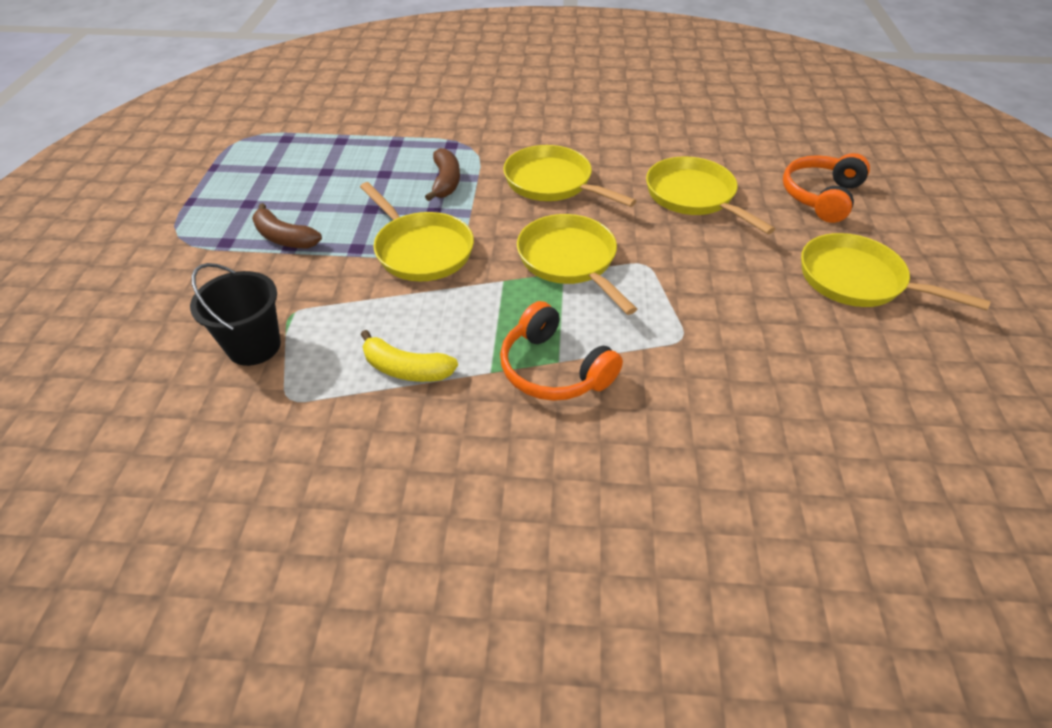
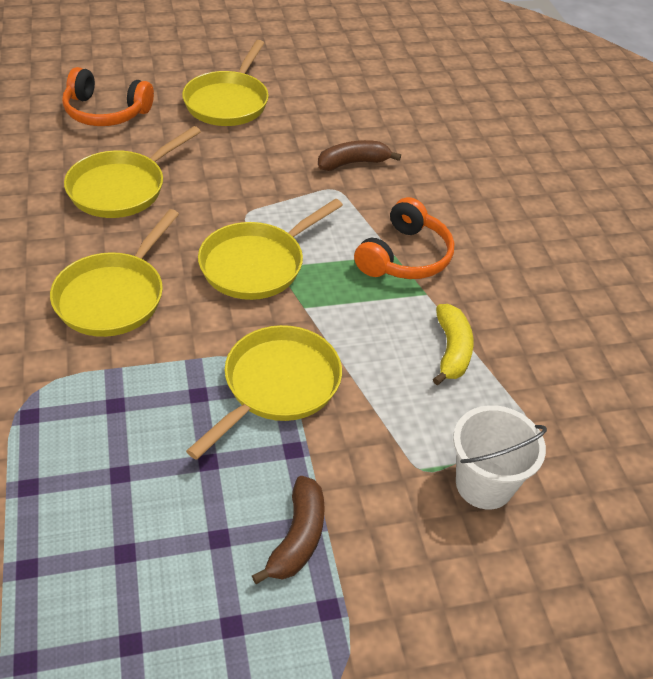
camera: 110 degrees left, 0 degrees up
black bucket [190,263,281,366] -> white bucket [453,405,547,509]
brown banana [425,148,460,201] -> brown banana moved to [318,140,401,171]

